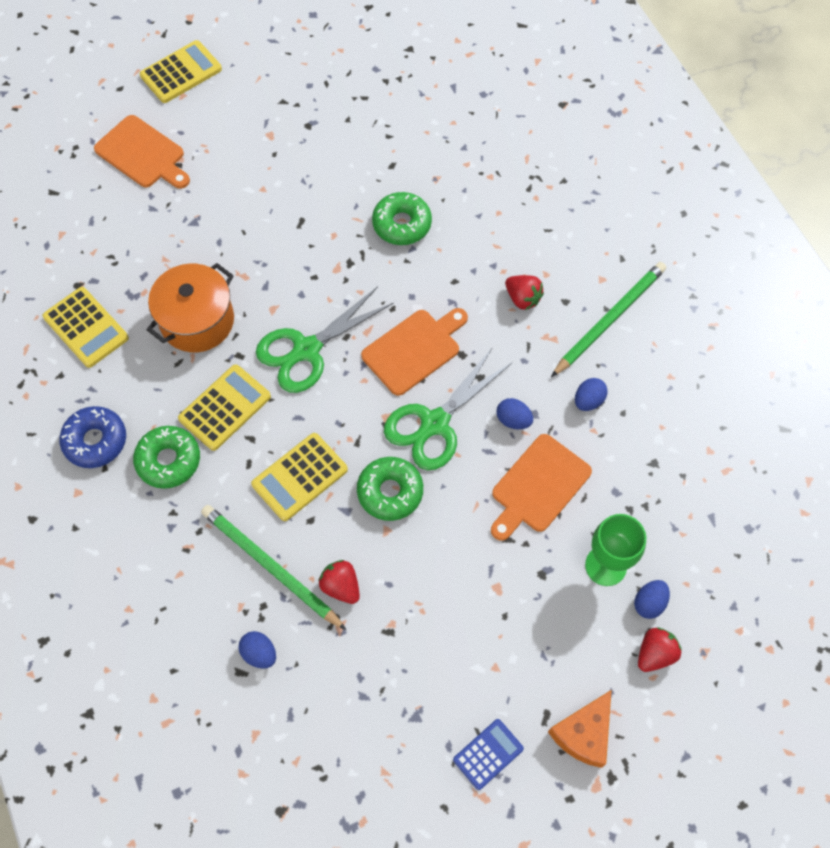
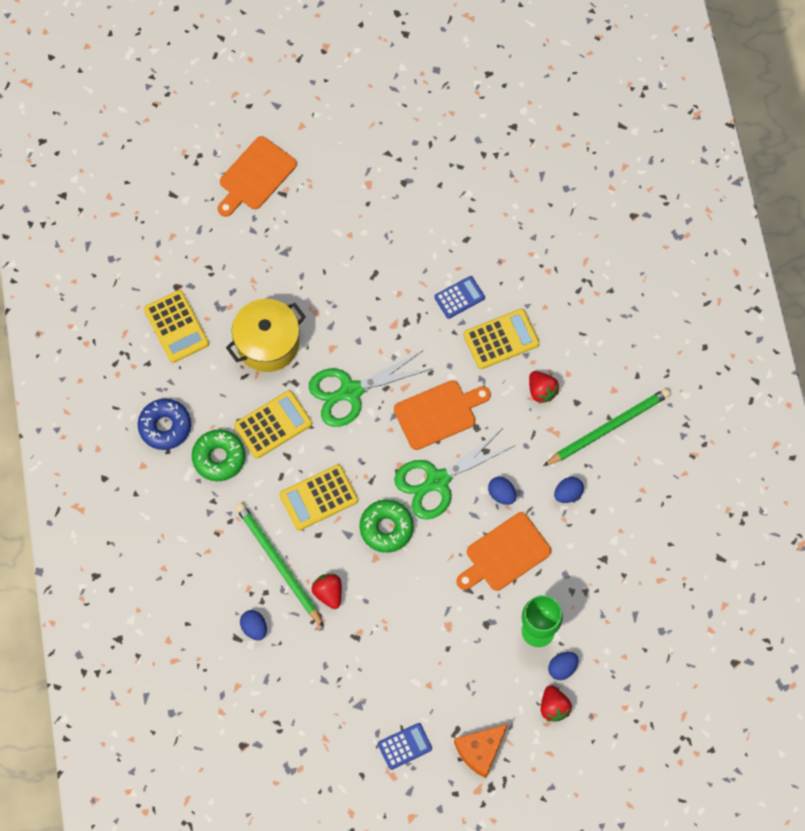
camera: 15 degrees right, 5 degrees up
orange cutting board [94,115,190,189] -> orange cutting board turned 75 degrees clockwise [218,136,297,217]
yellow calculator [140,40,222,103] -> yellow calculator moved to [463,309,540,369]
orange pot [147,263,234,352] -> yellow pot [226,299,306,372]
green donut [372,192,432,245] -> blue calculator [434,276,485,319]
red strawberry [638,627,682,672] -> red strawberry turned 105 degrees clockwise [541,685,572,722]

